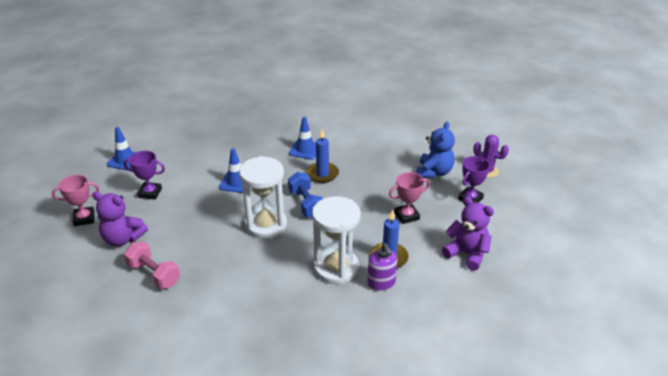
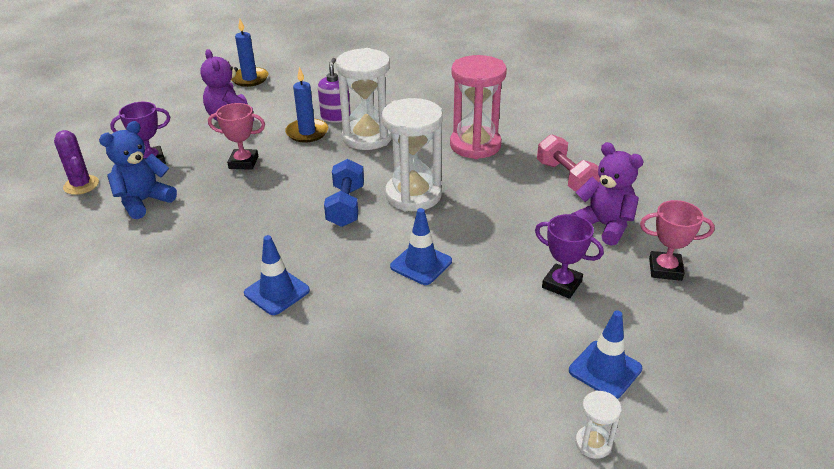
camera: 155 degrees left, 0 degrees up
blue candle [306,129,339,183] -> blue candle moved to [231,19,268,87]
none -> pink hourglass [450,55,507,159]
none -> white hourglass [575,390,622,459]

